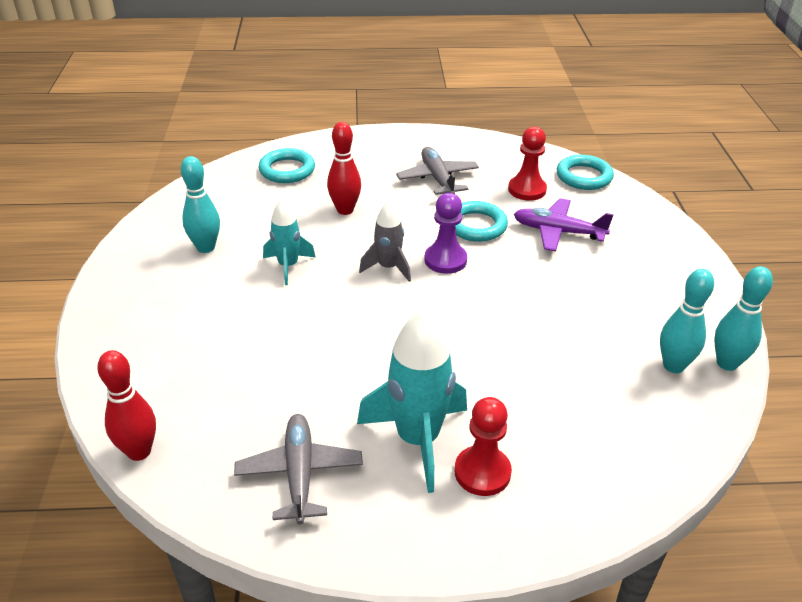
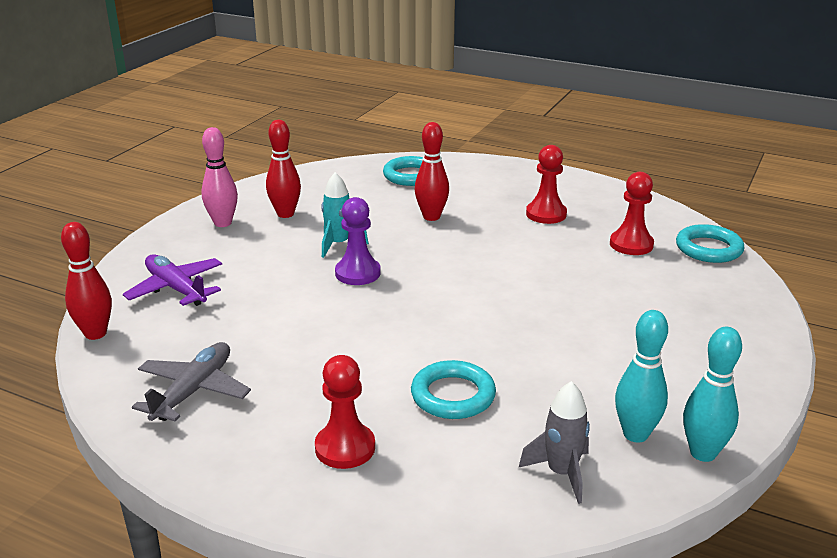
camera: 30 degrees right, 10 degrees down
turquoise bowling pin [181,156,220,253] -> red bowling pin [266,120,301,218]
turquoise rocket [357,310,467,493] -> none
grey rocket [359,201,411,282] -> grey rocket moved to [518,381,590,504]
grey plane [396,147,479,195] -> red pawn [526,145,567,224]
purple pawn [424,193,467,274] -> purple pawn moved to [335,197,381,285]
turquoise ring [455,201,508,242] -> turquoise ring moved to [411,360,496,419]
purple plane [514,198,614,252] -> purple plane moved to [123,254,222,306]
none -> pink bowling pin [201,127,238,227]

